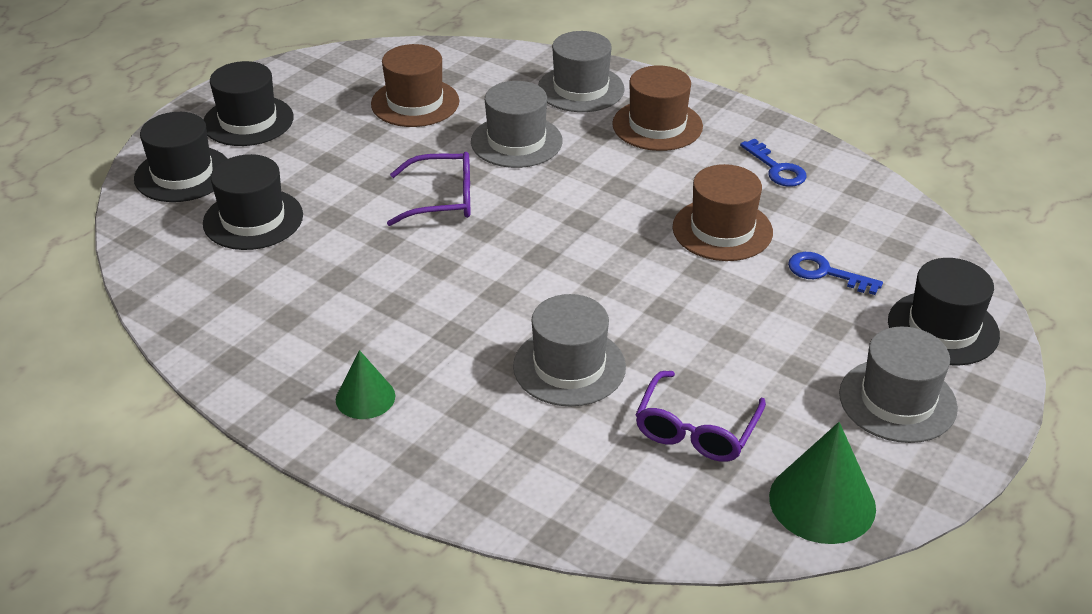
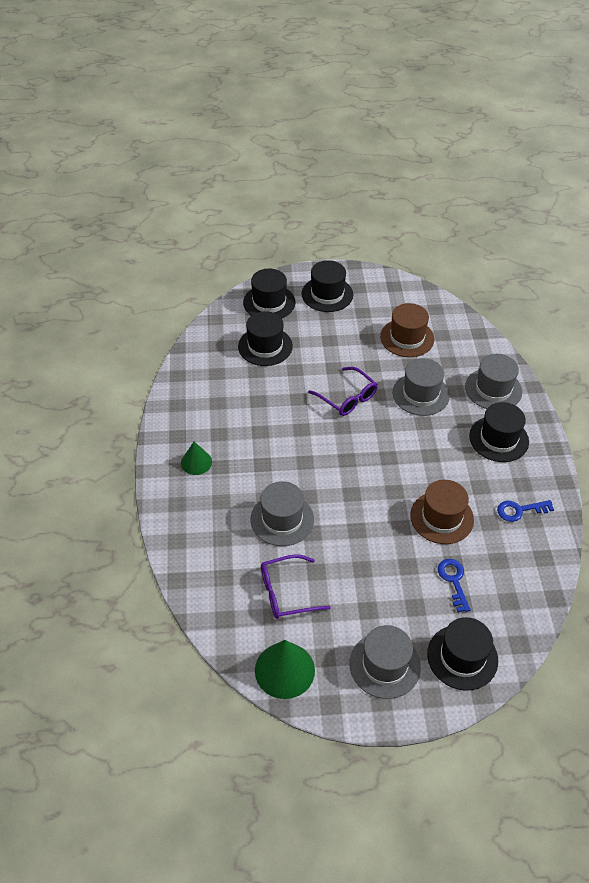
camera: 50 degrees right, 10 degrees up
brown hat [612,65,703,151] -> black hat [469,402,529,462]
blue key [740,139,807,187] -> blue key turned 60 degrees clockwise [497,500,554,522]

